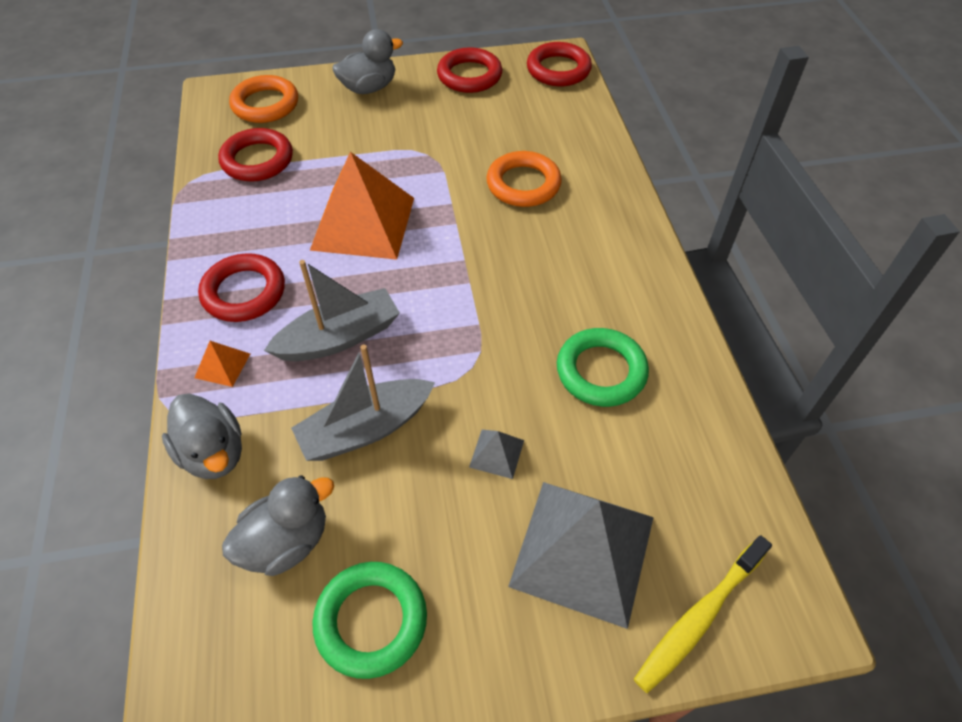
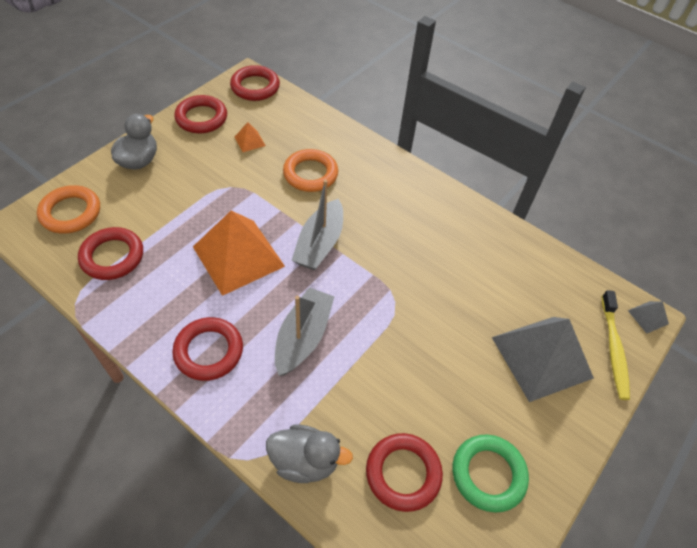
camera: 45 degrees left, 0 degrees up
orange pyramid [194,341,250,387] -> orange pyramid moved to [235,122,266,152]
grey duck [222,475,334,576] -> red ring [366,433,443,512]
grey boat [291,344,435,461] -> grey boat moved to [292,179,343,270]
grey pyramid [469,429,524,479] -> grey pyramid moved to [628,301,669,334]
green ring [557,328,649,407] -> none

